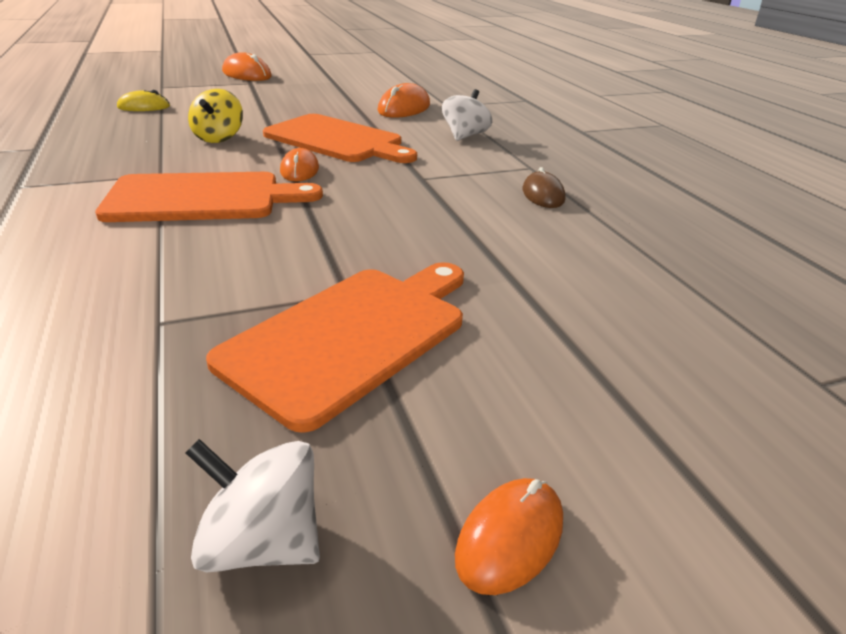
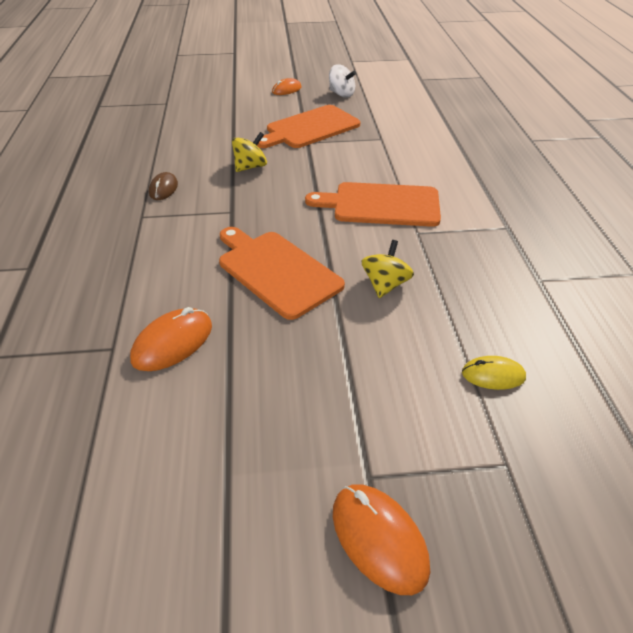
camera: 165 degrees left, 10 degrees up
orange mouse [280,148,319,182] -> none
white spinning top [442,89,492,141] -> none
none -> yellow spinning top [232,132,267,172]

